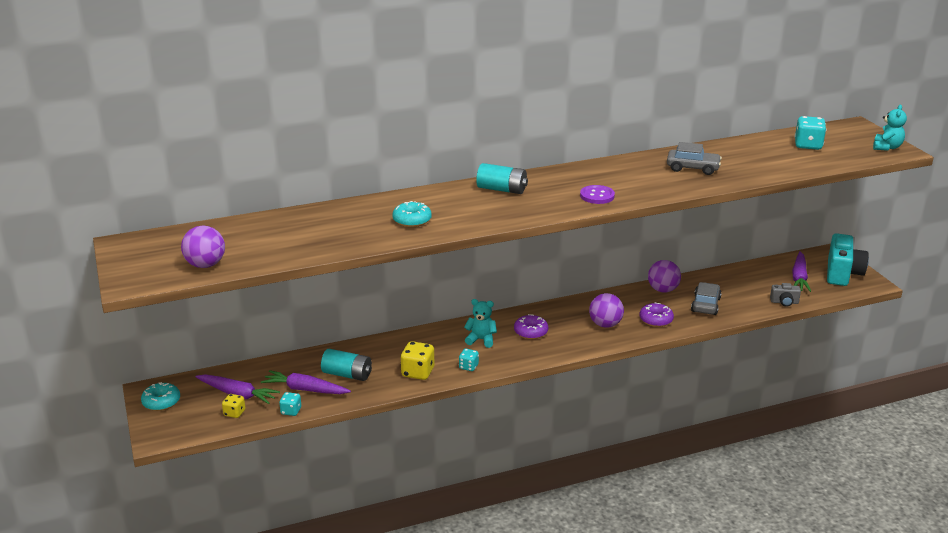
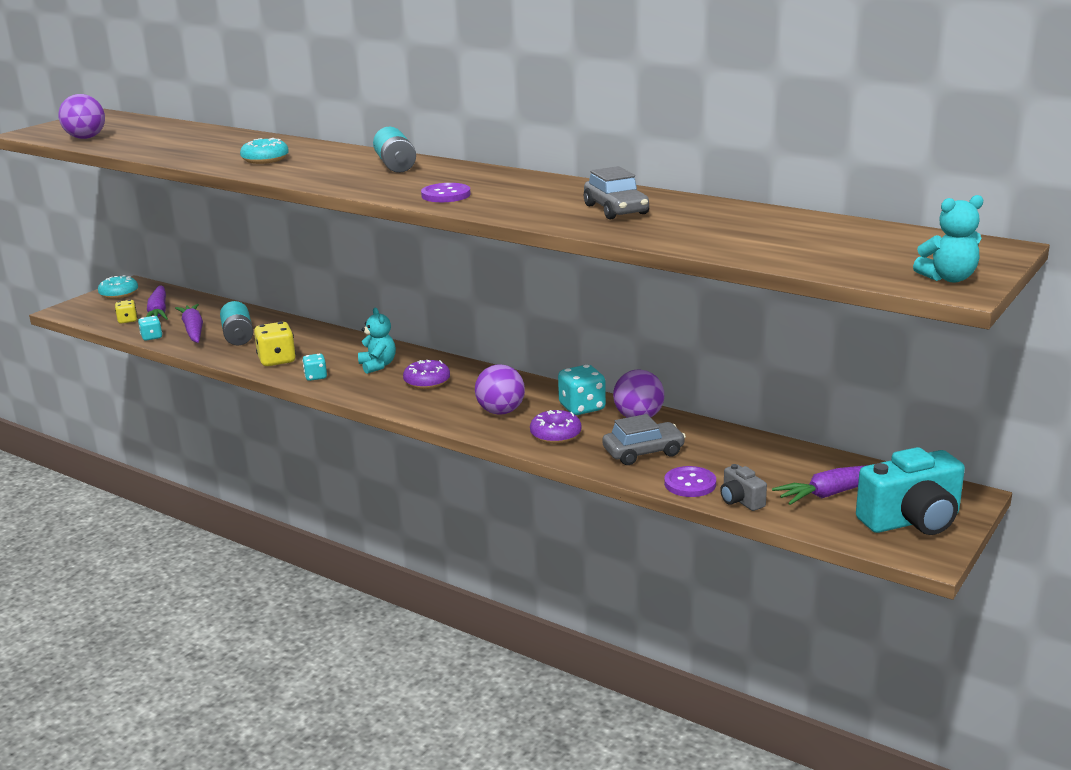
camera: 55 degrees right, 5 degrees down
turquoise dice [795,116,826,150] -> turquoise dice moved to [558,365,606,415]
none -> purple button [664,466,716,497]

